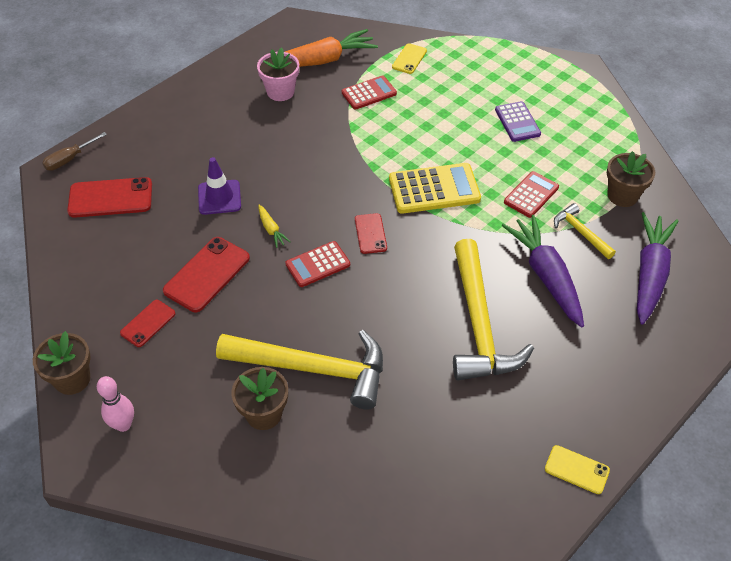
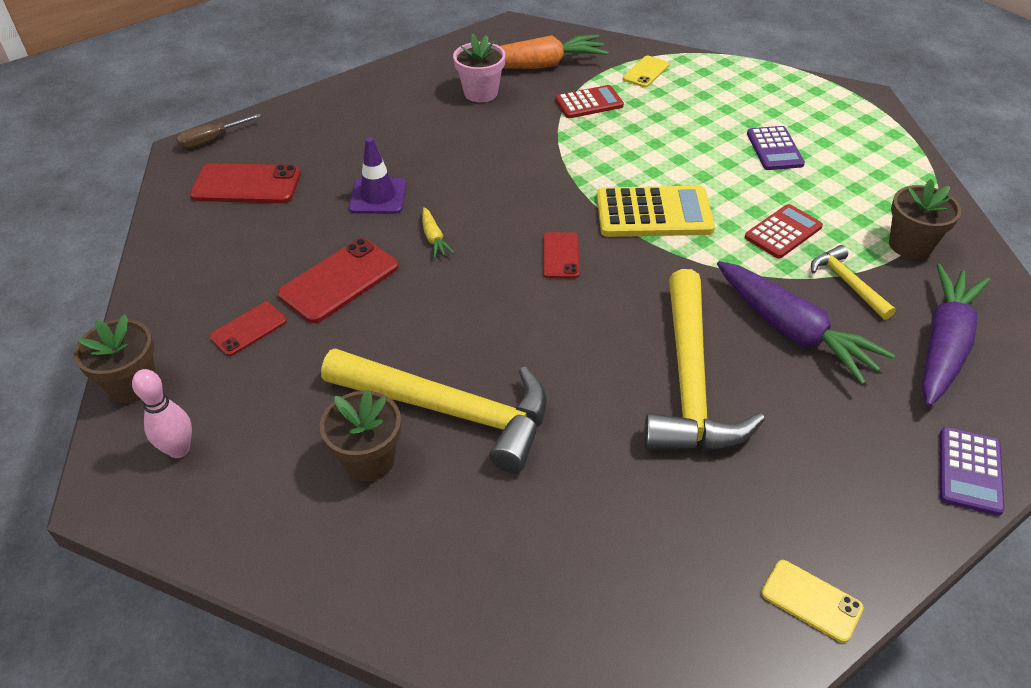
camera: 10 degrees right, 5 degrees down
red calculator [285,241,350,287] -> none
purple carrot [501,215,584,328] -> purple carrot turned 150 degrees clockwise [717,261,895,385]
none -> purple calculator [940,427,1005,516]

